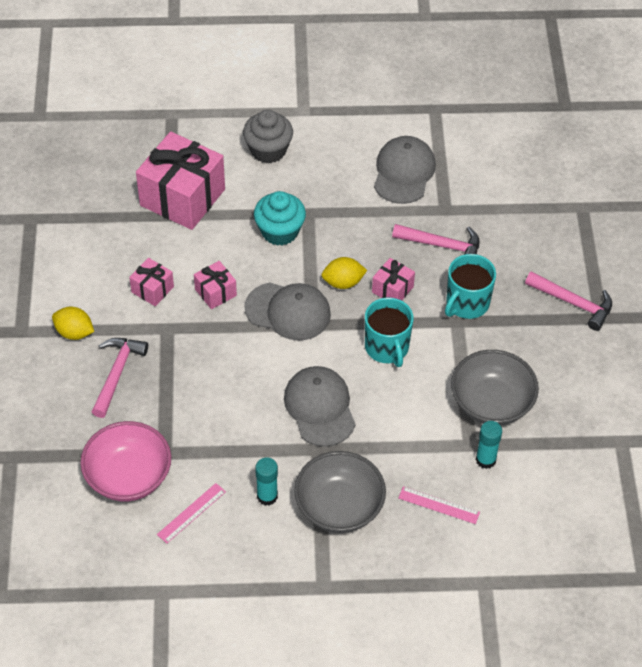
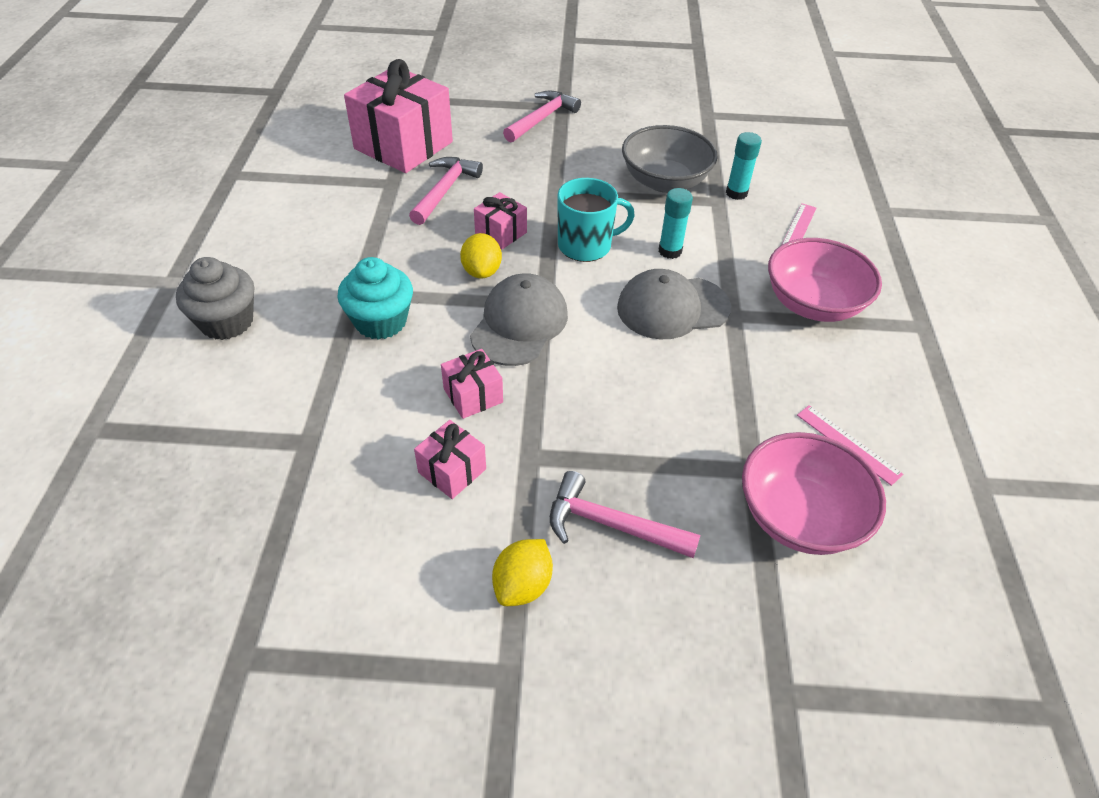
camera: 85 degrees left, 5 degrees down
pink gift [136,131,225,230] -> pink gift moved to [344,59,453,173]
turquoise glue stick [255,457,278,506] -> turquoise glue stick moved to [659,188,693,259]
grey bowl [294,451,386,533] -> pink bowl [768,238,882,322]
grey cap [374,136,436,204] -> none
turquoise mug [445,254,496,319] -> none

